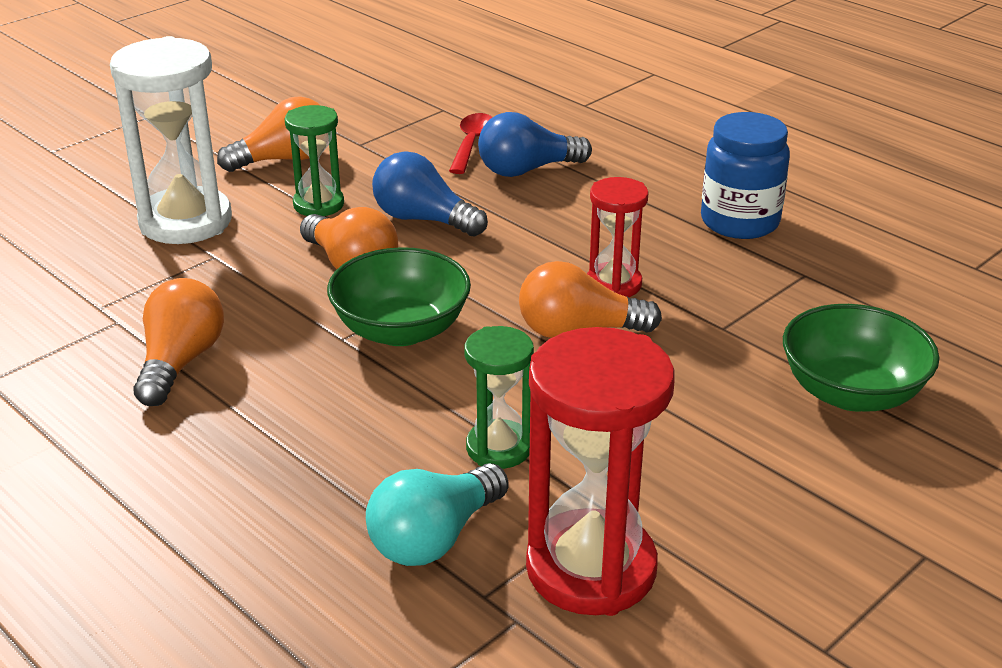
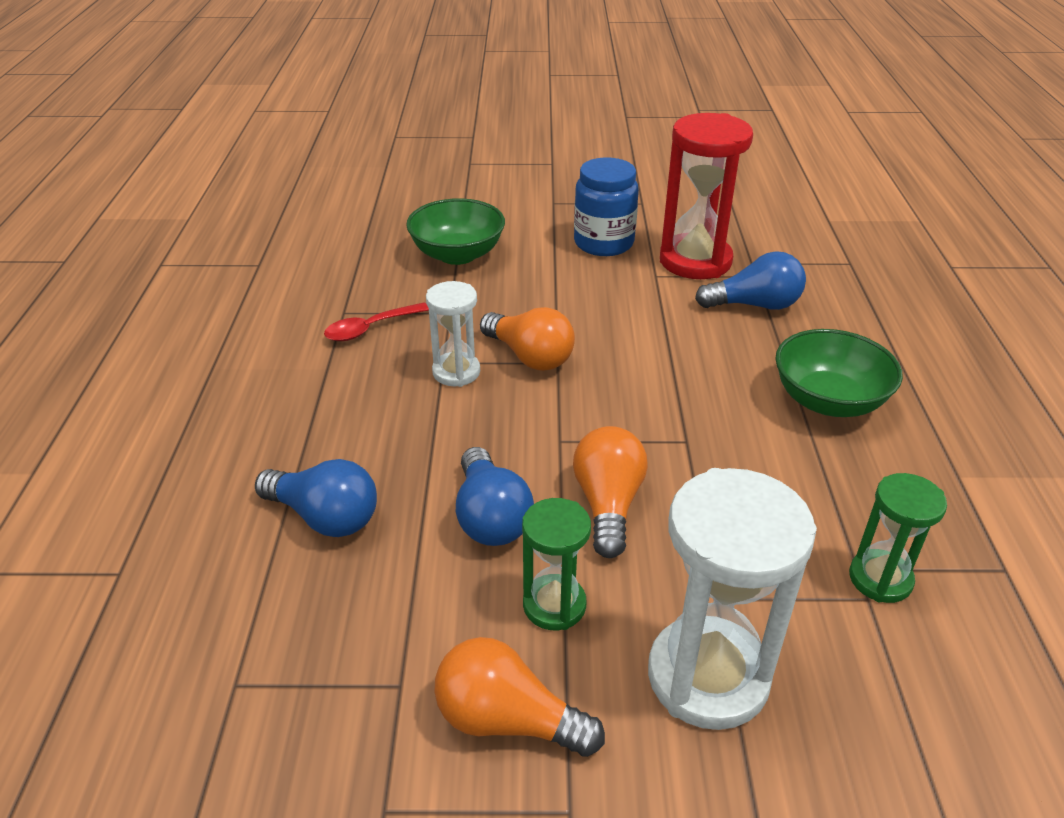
camera: 135 degrees left, 5 degrees up
orange light bulb [134,278,224,406] -> none
green bowl [327,247,471,346] -> green bowl moved to [775,329,903,417]
turquoise light bulb [366,463,508,566] -> blue light bulb [695,251,806,310]
red spoon [449,113,493,174] -> red spoon moved to [324,302,429,341]
green hourglass [464,326,534,469] -> green hourglass moved to [849,473,947,603]
red hourglass [587,177,649,297] -> white hourglass [426,281,480,387]
blue jar [701,112,790,239] -> blue jar moved to [574,158,639,256]

